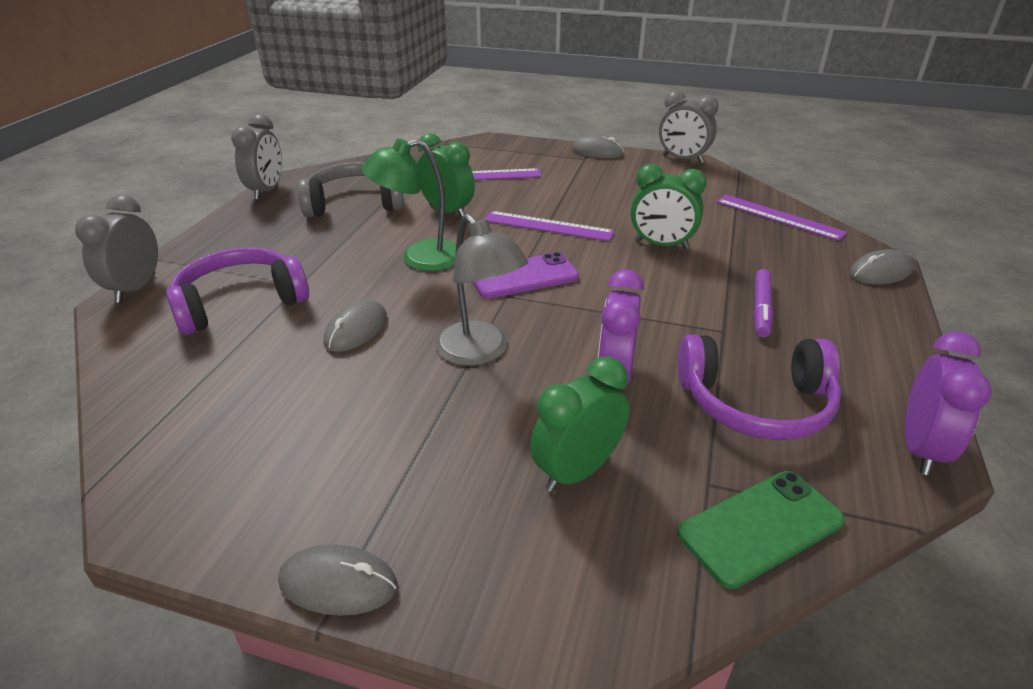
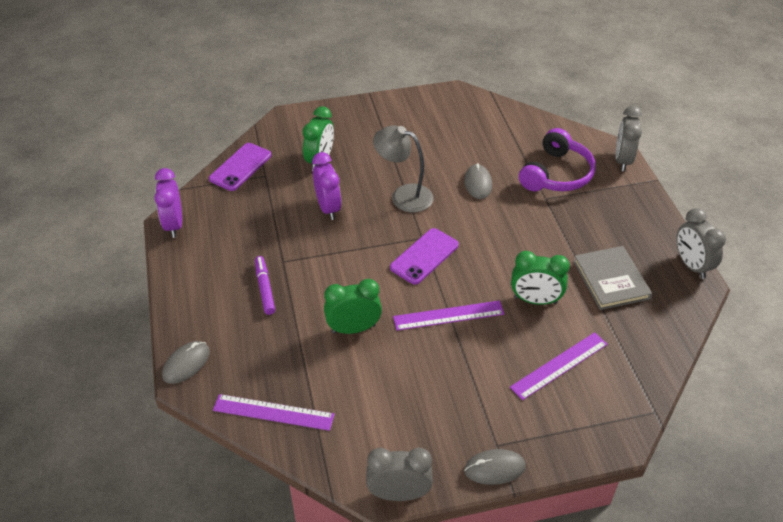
camera: 150 degrees right, 10 degrees up
grey clock [75,195,158,303] -> grey clock turned 150 degrees counterclockwise [616,106,642,171]
grey mouse [278,544,398,616] -> none
grey headphones [298,162,404,218] -> grey book [573,246,652,310]
green lamp [361,139,456,271] -> none
purple headphones [678,335,841,440] -> none
green phone [678,471,845,589] -> purple phone [209,143,271,191]

